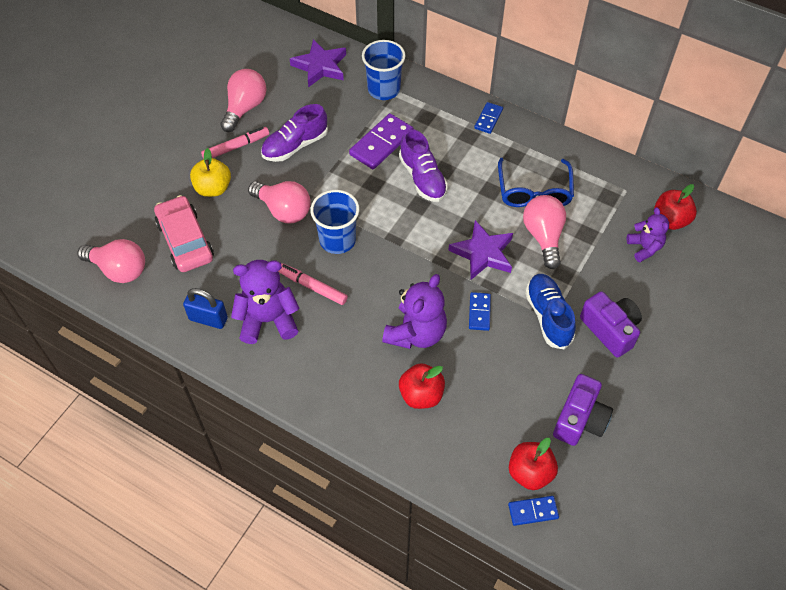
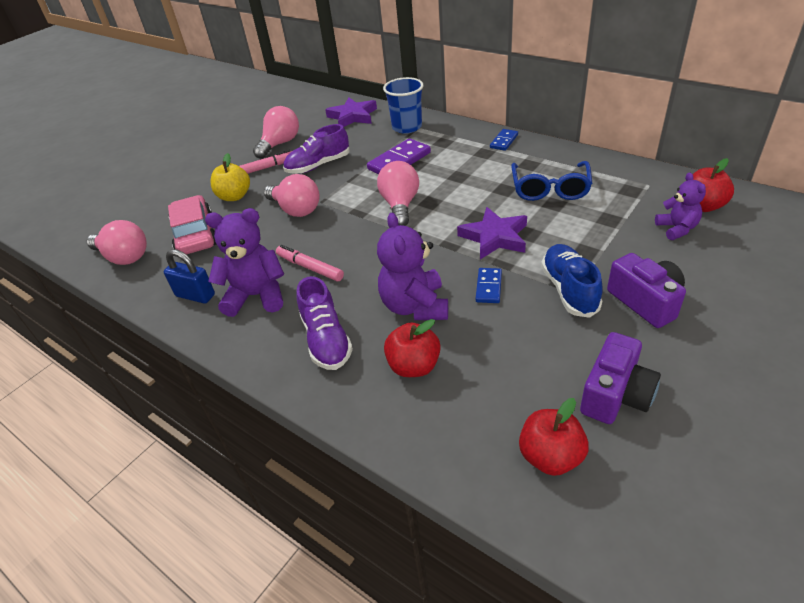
camera: 10 degrees right, 15 degrees down
blue cup [310,190,359,254] -> none
purple teddy bear [382,274,447,349] -> purple teddy bear turned 135 degrees clockwise [377,213,448,320]
purple shoe [399,129,448,202] -> purple shoe moved to [297,276,353,370]
blue domino [508,496,559,526] -> none
pink light bulb [523,195,566,269] -> pink light bulb moved to [377,161,419,226]

